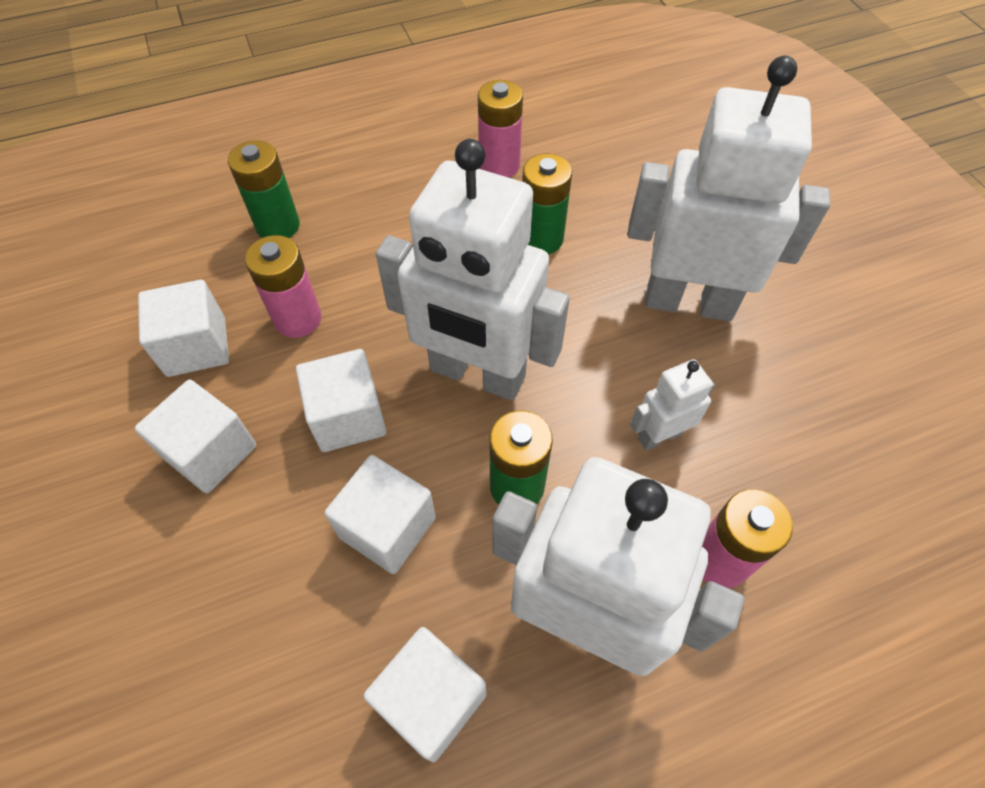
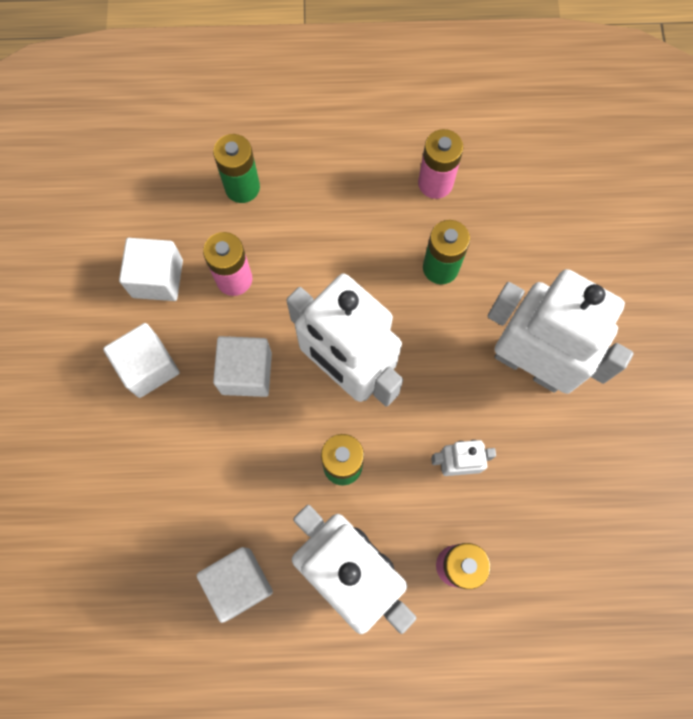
camera: 20 degrees right, 15 degrees up
white cube [325,455,436,574] -> none

